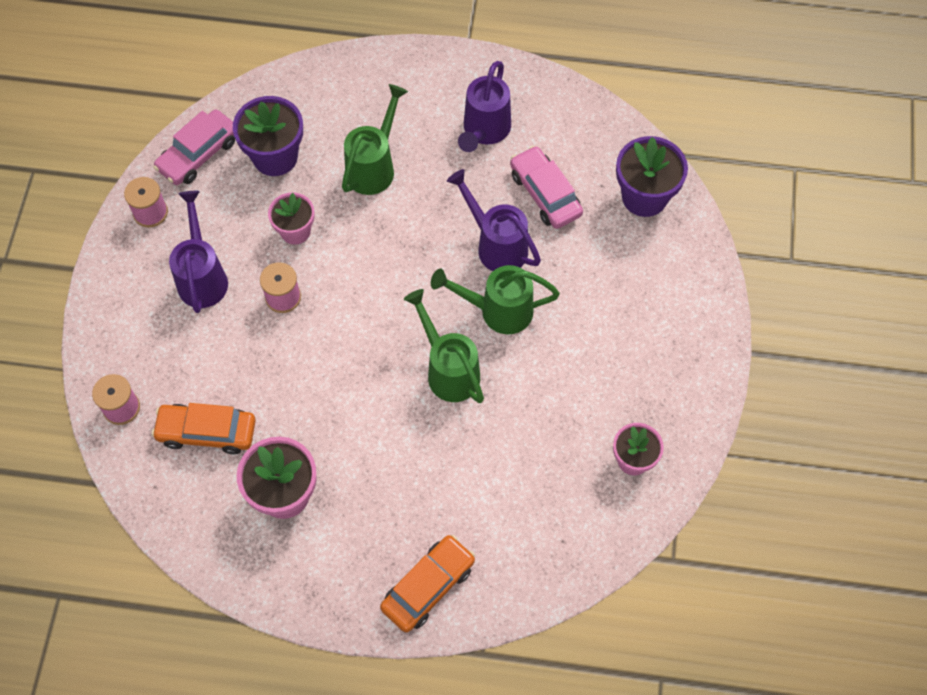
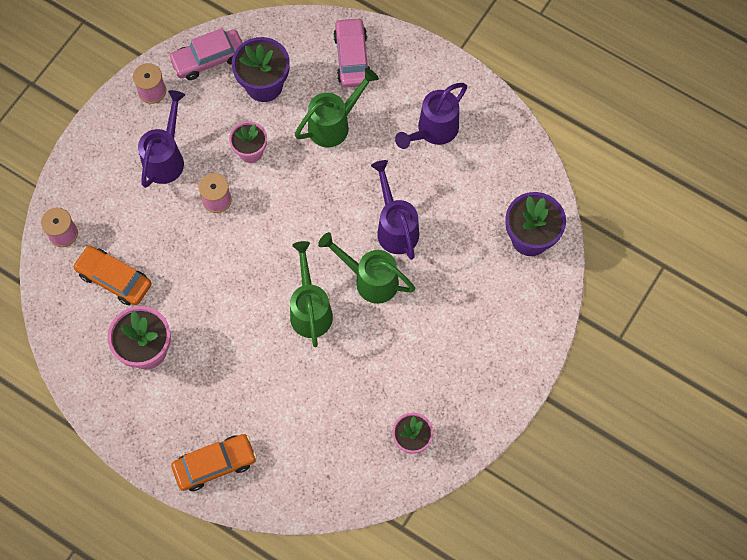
camera: 25 degrees right, 5 degrees up
pink car [510,146,583,229] -> pink car moved to [333,17,370,88]

